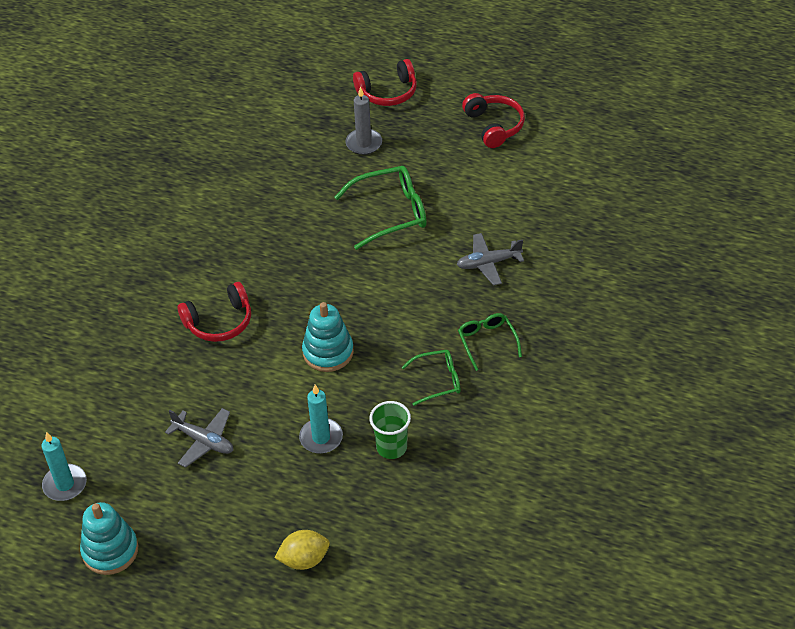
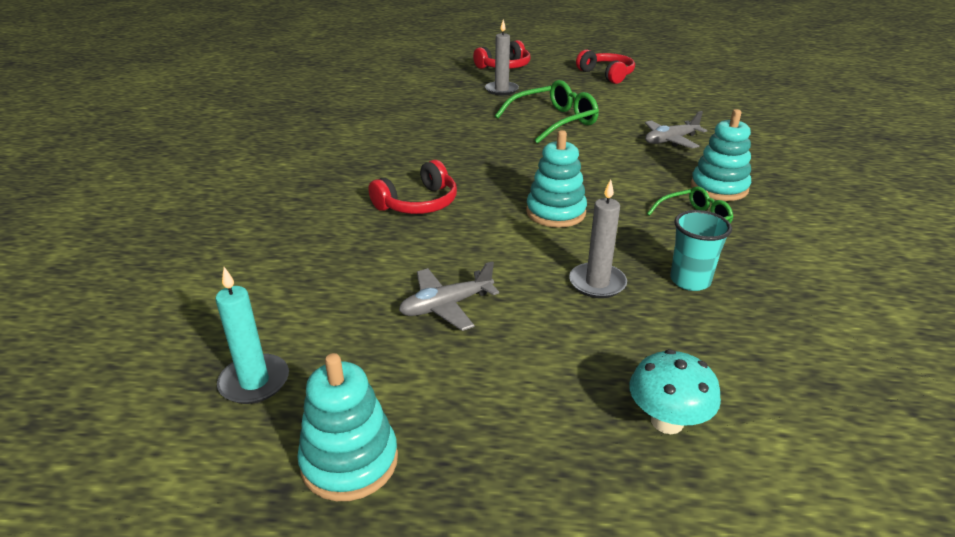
camera: 15 degrees left, 15 degrees down
grey plane [165,408,233,467] -> grey plane turned 135 degrees clockwise [399,261,499,331]
yellow lemon [275,530,330,570] -> turquoise mushroom [629,349,721,434]
turquoise candle [299,385,343,454] -> grey candle [569,179,627,298]
green cup [369,401,411,459] -> turquoise cup [670,210,732,291]
green glasses [458,313,522,371] -> turquoise stacking toy [691,109,751,201]

